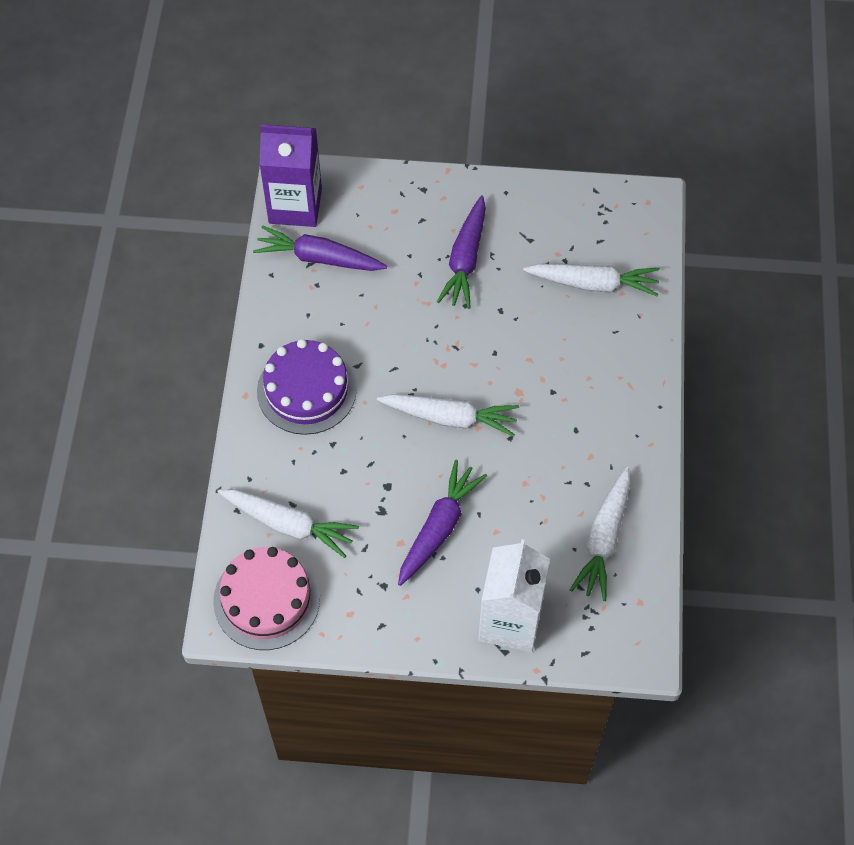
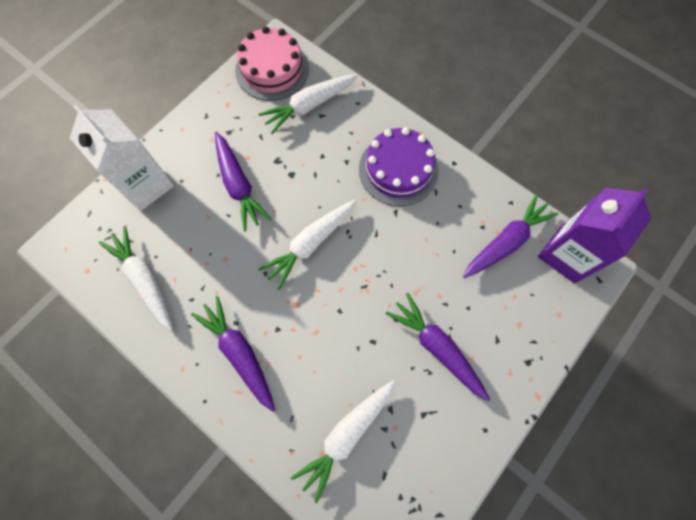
camera: 125 degrees right, 10 degrees up
none -> purple carrot [191,296,275,412]

